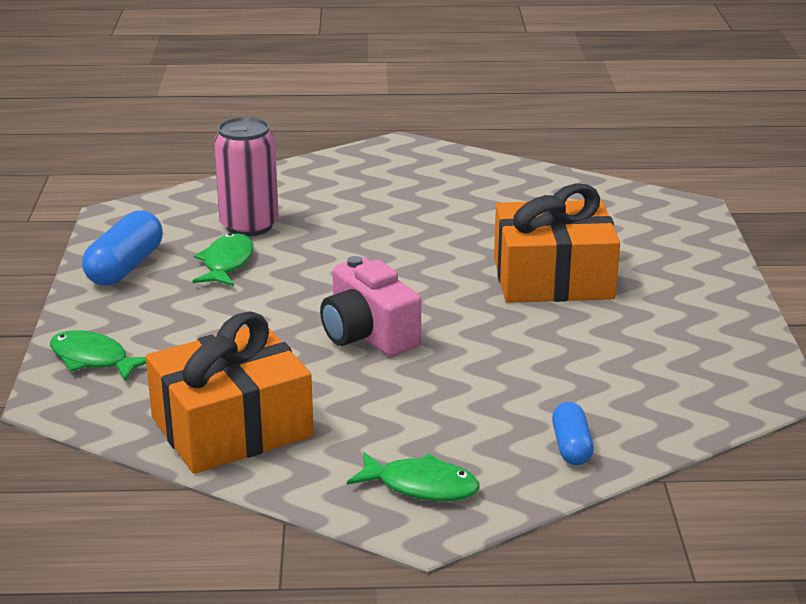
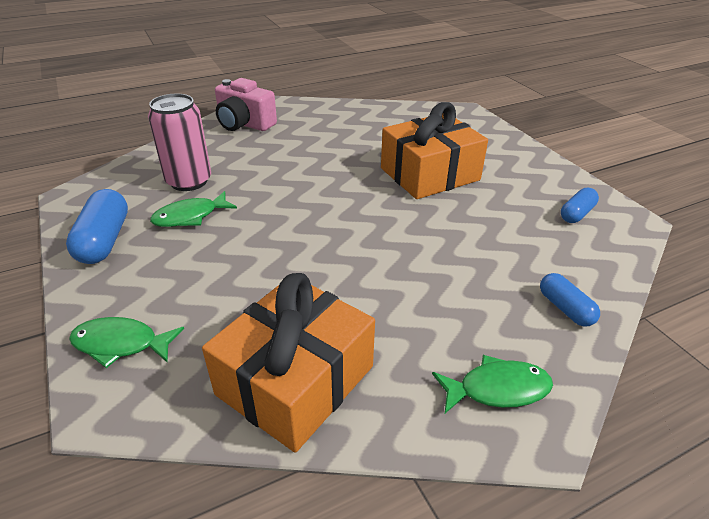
camera: 25 degrees left, 10 degrees up
green fish [193,233,254,286] -> green fish turned 105 degrees counterclockwise [150,191,237,227]
pink camera [320,256,421,357] -> pink camera moved to [215,78,277,131]
none -> blue capsule [561,188,599,223]

